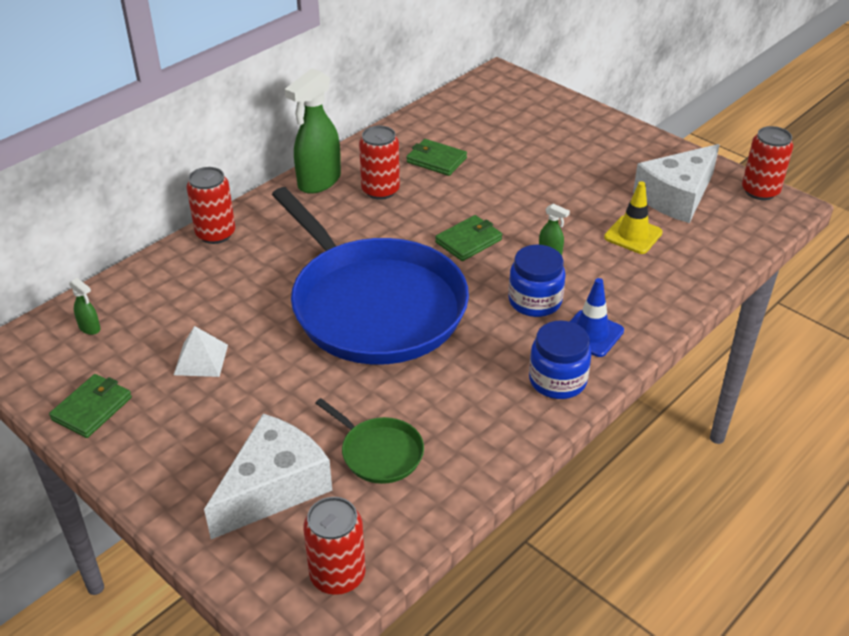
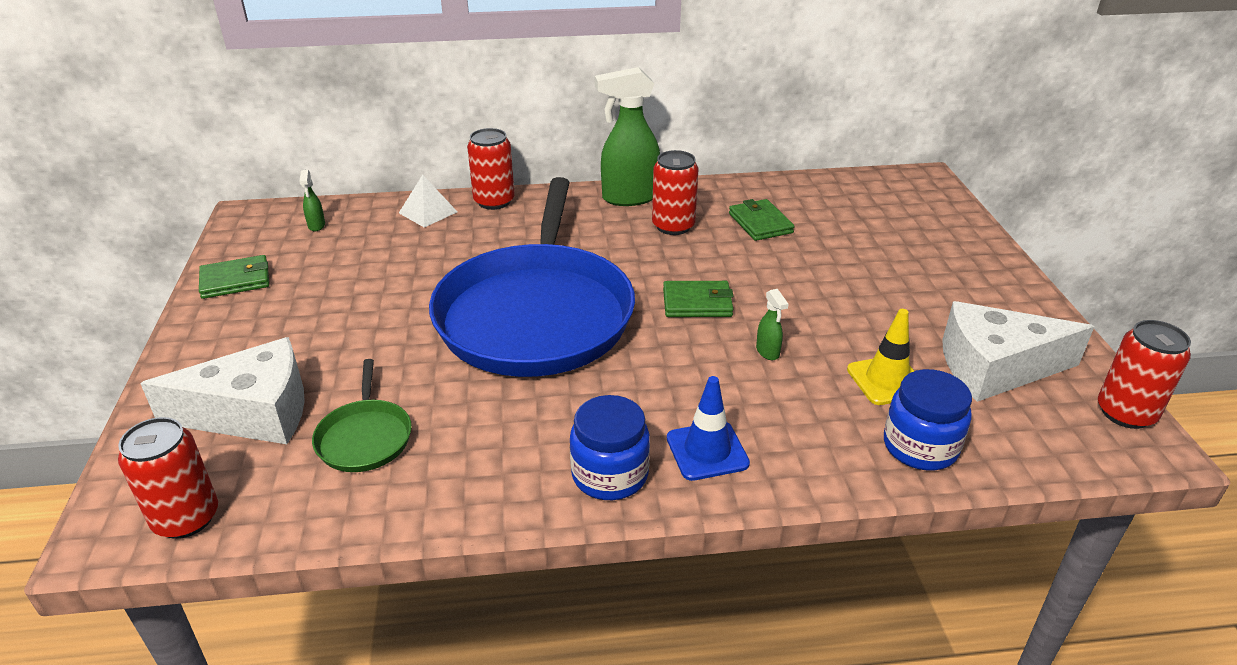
camera: 40 degrees right, 5 degrees down
white pyramid [174,326,228,377] -> white pyramid moved to [399,175,457,228]
blue jar [508,245,566,317] -> blue jar moved to [884,369,972,470]

